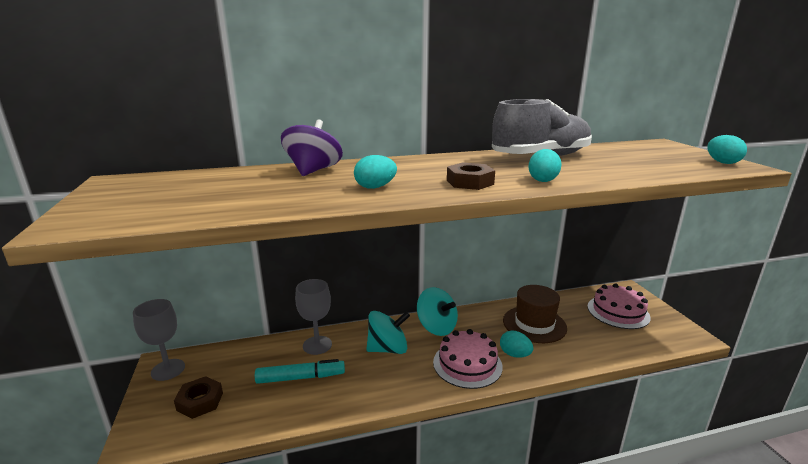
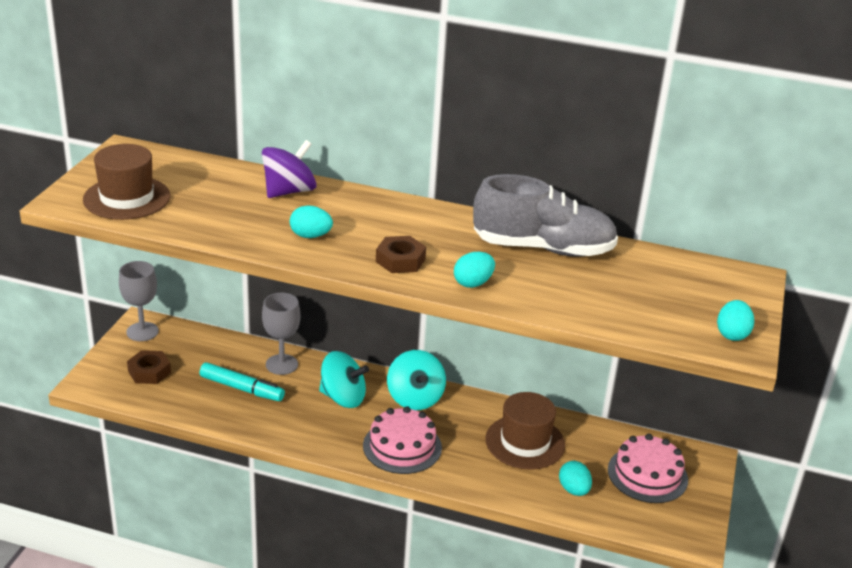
camera: 30 degrees right, 10 degrees up
turquoise egg [500,331,533,358] -> turquoise egg moved to [559,461,592,496]
none -> brown hat [83,144,170,220]

